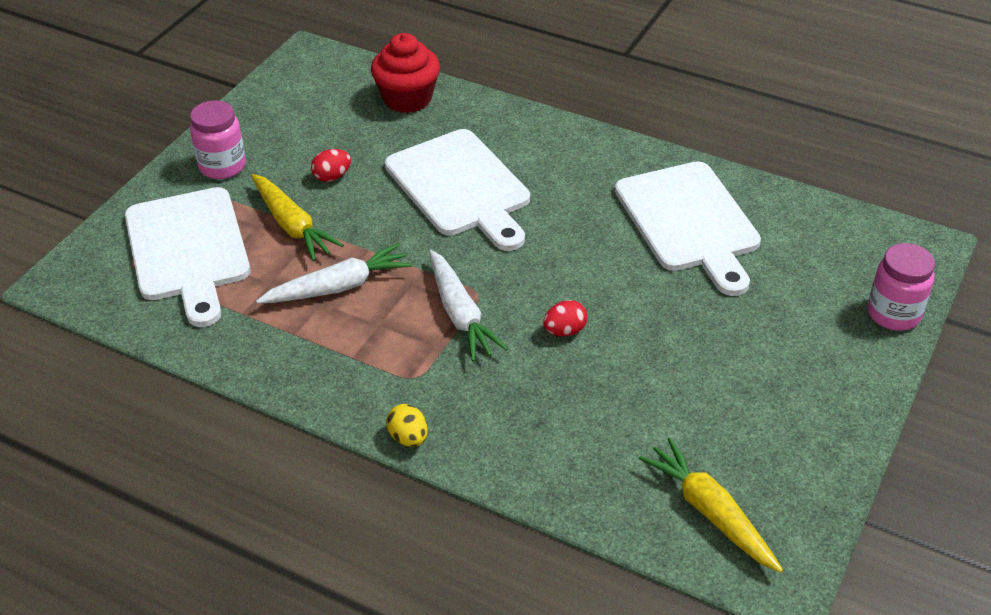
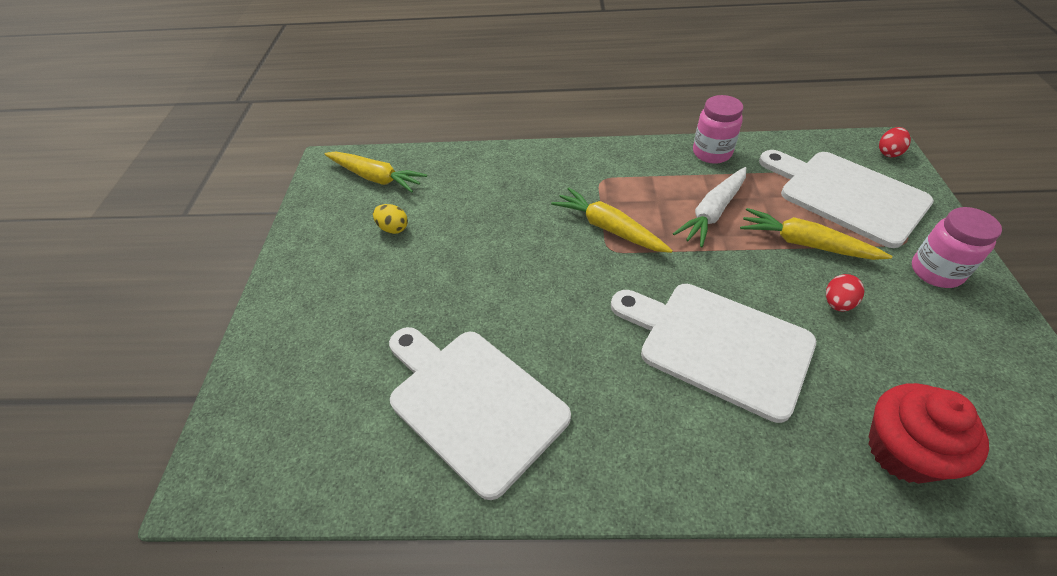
camera: 155 degrees right, 5 degrees up
yellow egg [386,404,428,447] -> yellow egg moved to [373,204,408,234]
white carrot [429,250,508,361] -> yellow carrot [551,188,673,253]
red egg [543,300,588,336] -> red egg moved to [879,127,911,157]
pink jar [868,243,935,331] -> pink jar moved to [693,95,743,164]

